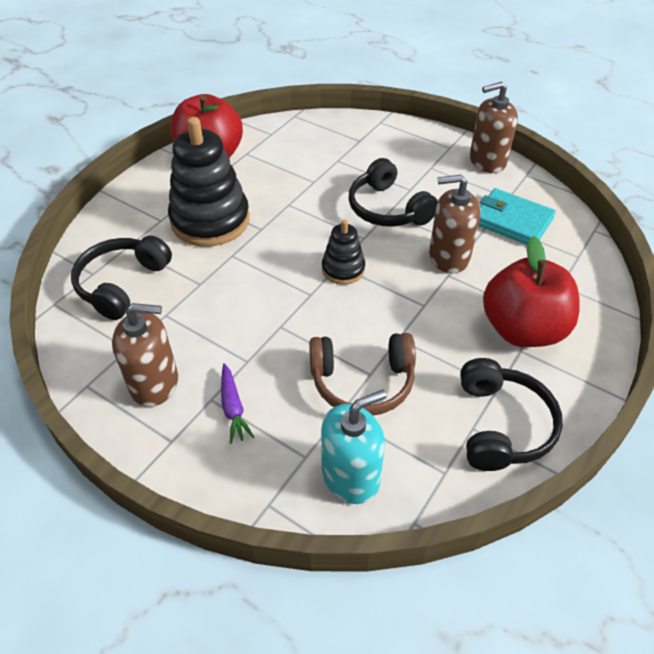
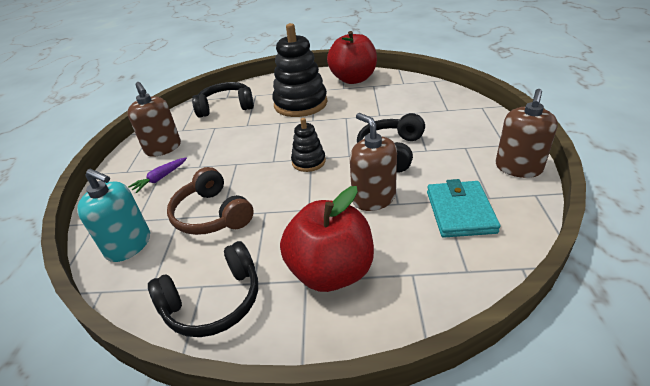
camera: 60 degrees right, 10 degrees down
brown soap dispenser [470,81,518,173] -> brown soap dispenser turned 105 degrees counterclockwise [496,89,558,178]

